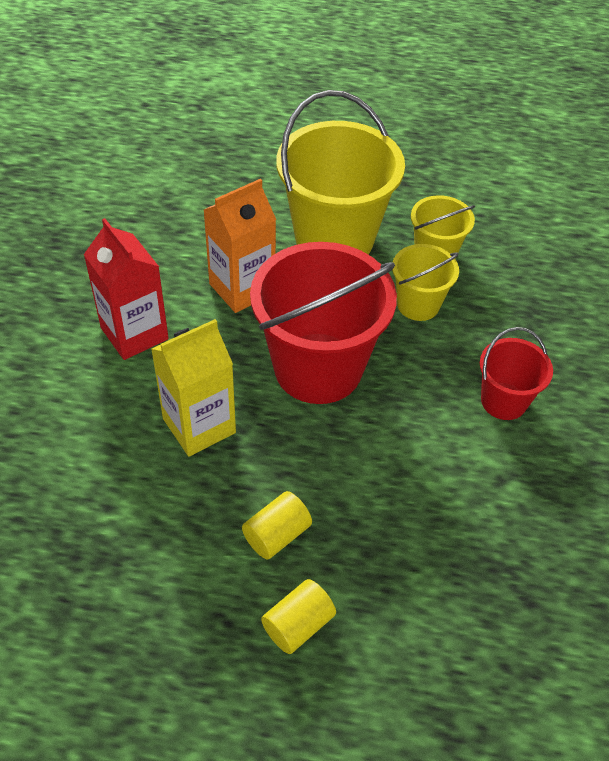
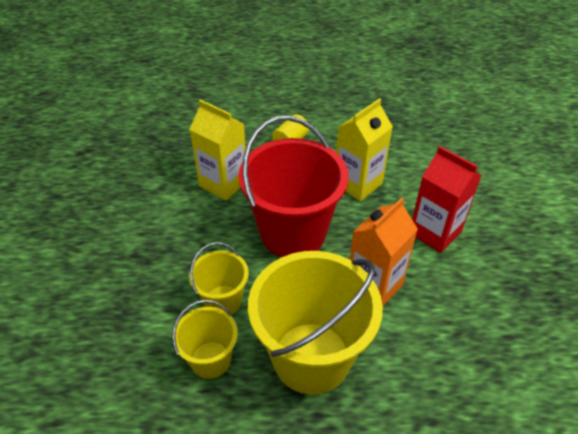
camera: 170 degrees right, 5 degrees down
yellow cylinder [261,579,336,654] -> none
red bucket [480,327,553,420] -> none
none -> yellow carton [189,100,246,201]

